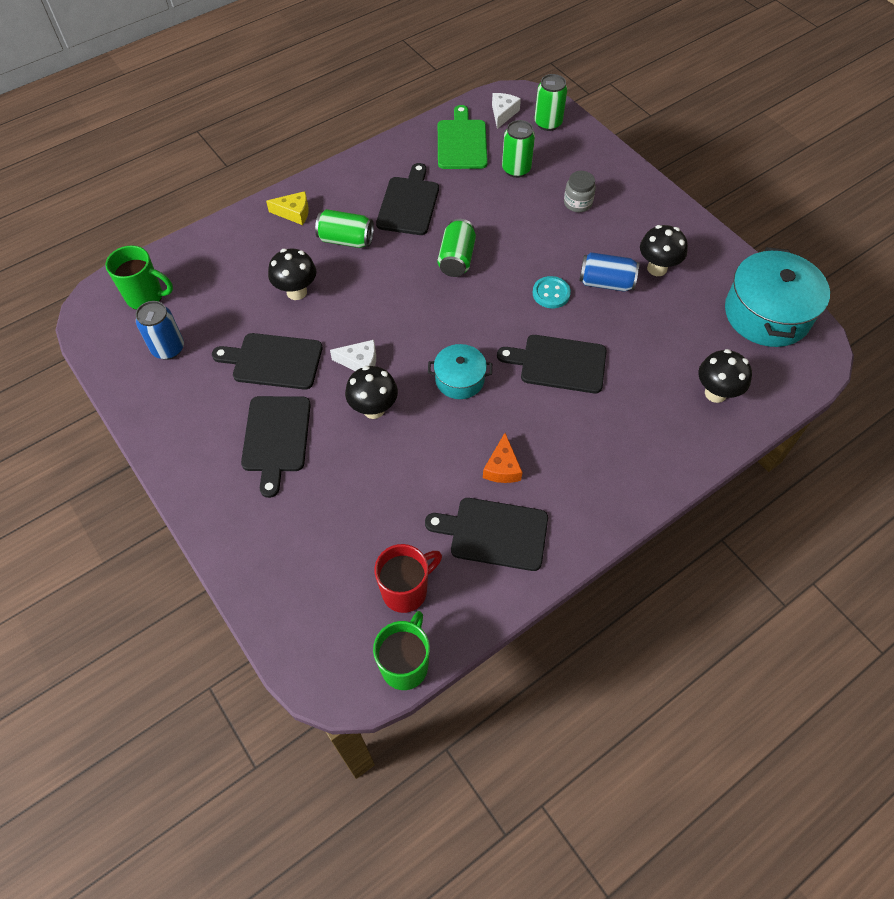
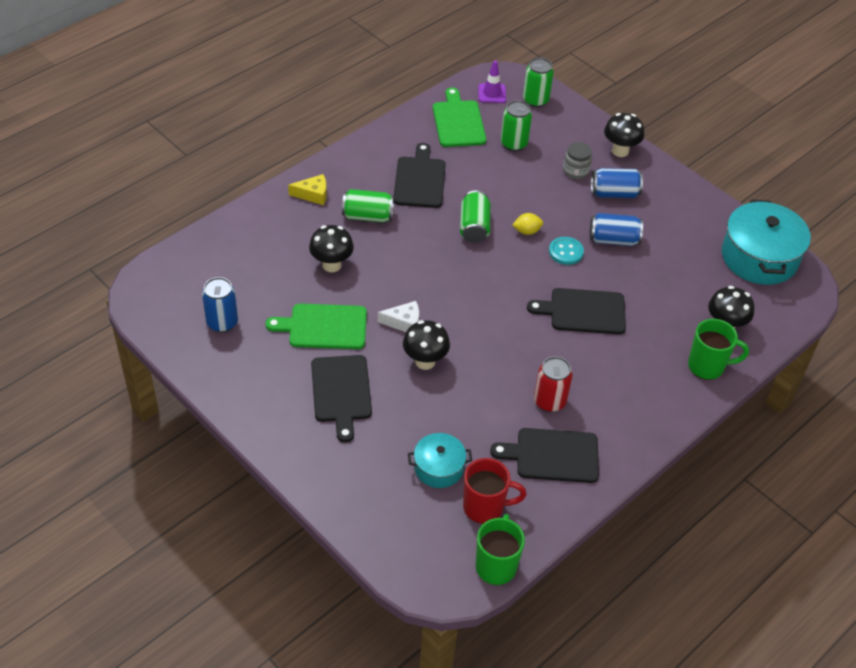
camera: 10 degrees left, 10 degrees down
green mug [105,245,173,310] -> green mug moved to [688,319,749,380]
black cutting board [212,333,322,390] -> green cutting board [265,304,367,349]
red mug [374,544,442,613] -> red mug turned 45 degrees clockwise [463,458,526,524]
turquoise pot [428,344,492,399] -> turquoise pot moved to [408,433,472,488]
orange cheese [483,433,522,483] -> red can [534,356,572,412]
white cheese [492,93,521,129] -> purple traffic cone [478,60,506,103]
black mushroom [640,225,688,276] -> black mushroom moved to [604,113,644,157]
none -> yellow lemon [513,213,543,235]
none -> blue can [591,168,643,198]

